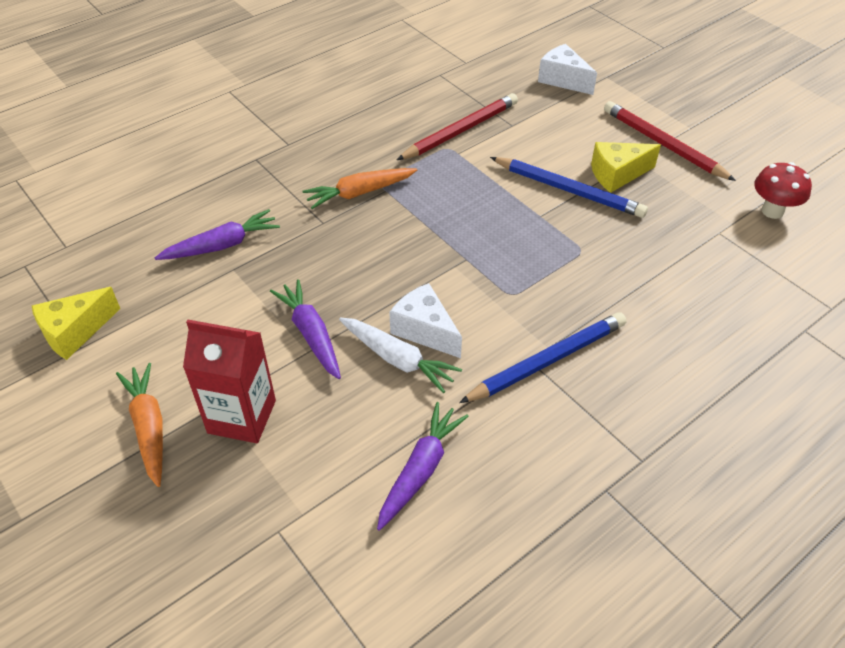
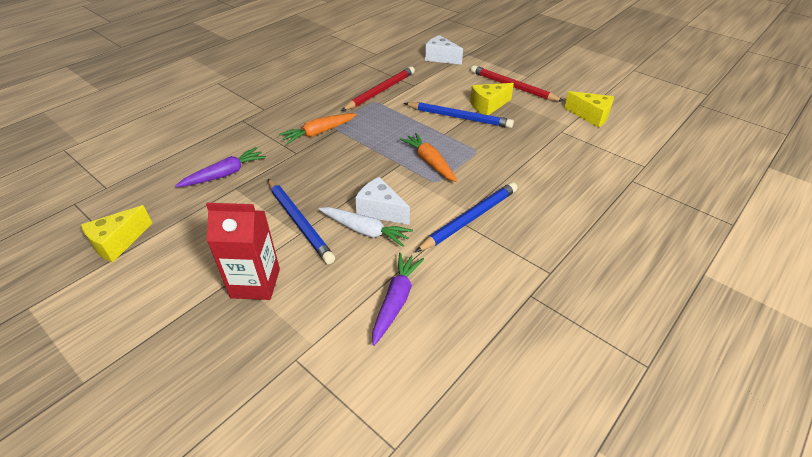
camera: 10 degrees left, 5 degrees down
orange carrot [116,363,163,487] -> orange carrot moved to [400,133,457,182]
purple carrot [270,279,341,379] -> blue pencil [268,179,335,264]
red mushroom [754,162,812,219] -> yellow cheese [564,91,614,127]

